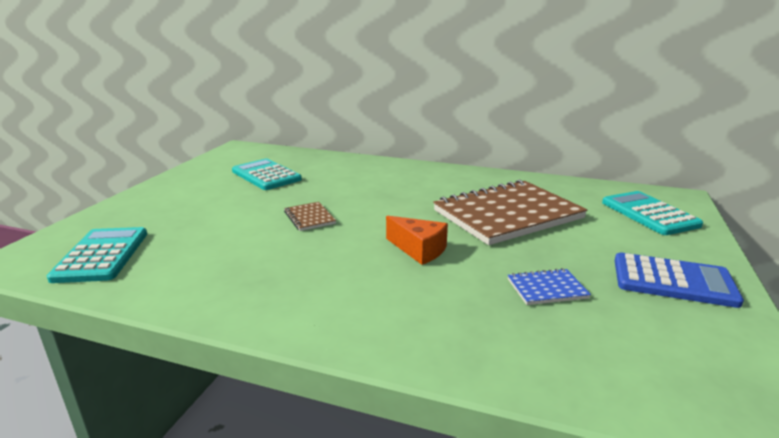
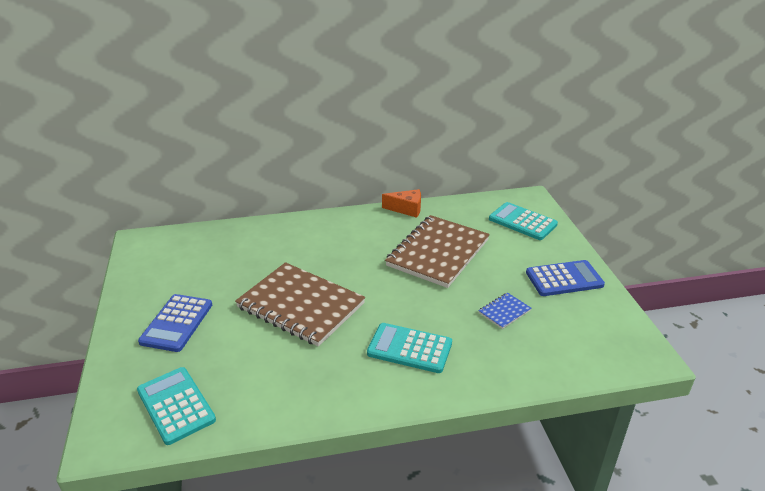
camera: 30 degrees left, 10 degrees up
turquoise calculator [232,159,302,190] -> turquoise calculator moved to [367,323,452,373]
brown notebook [284,202,336,231] -> brown notebook [235,262,365,347], size x2.42
orange cheese [386,215,448,265] -> orange cheese moved to [382,189,421,218]
none -> blue calculator [138,294,212,352]

